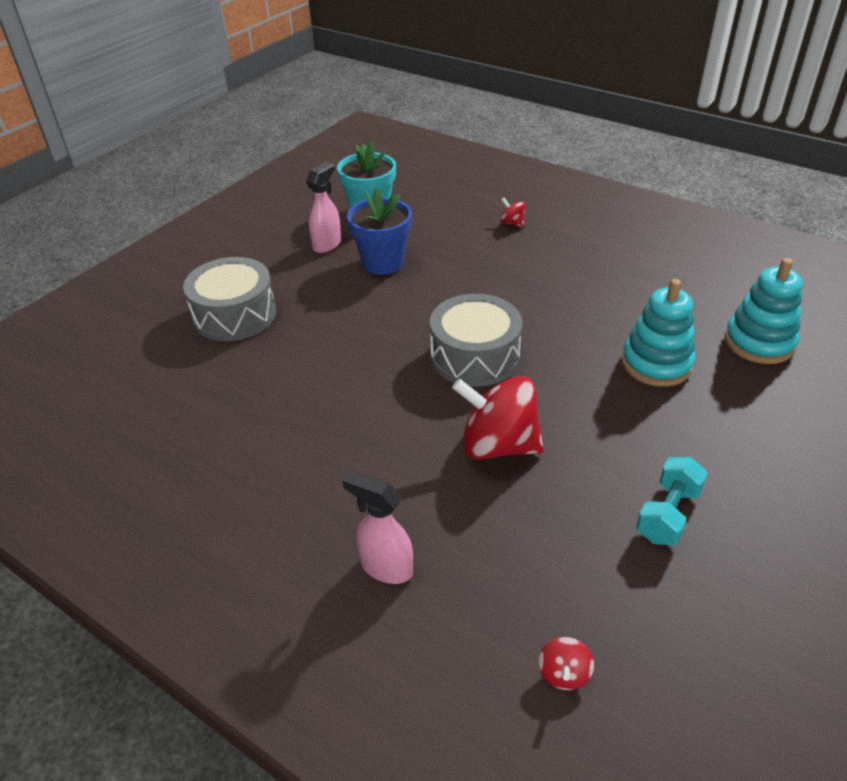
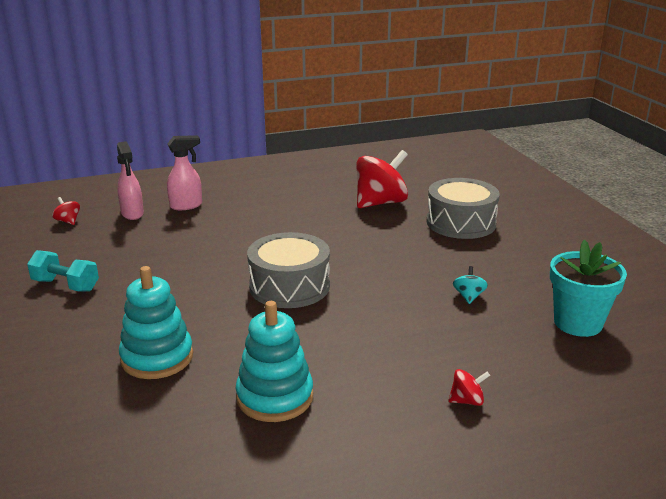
camera: 125 degrees right, 15 degrees down
pink spray bottle [306,161,341,253] -> pink spray bottle moved to [117,141,144,220]
blue flower pot [347,188,412,275] -> turquoise spinning top [453,266,488,304]
red spinning top [452,376,544,460] -> red spinning top moved to [356,150,408,208]
turquoise dumbbell [636,457,708,545] -> turquoise dumbbell turned 45 degrees counterclockwise [27,250,99,292]
turquoise stacking toy [725,258,803,364] -> turquoise stacking toy moved to [236,301,313,422]

